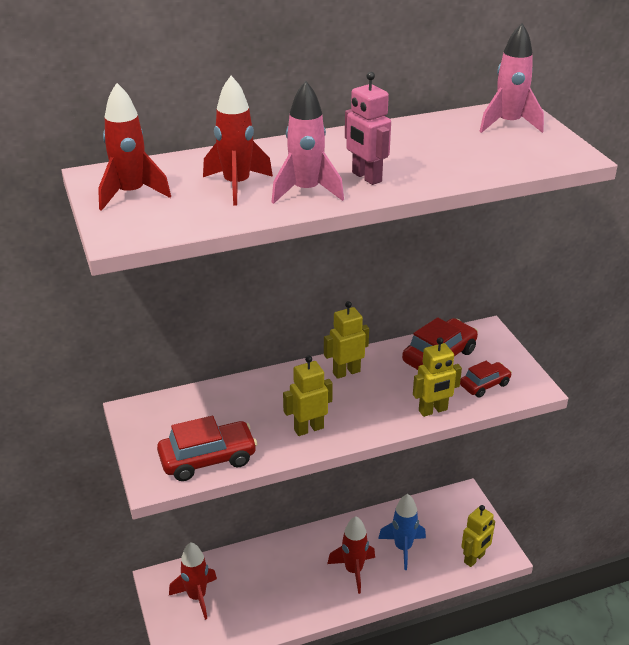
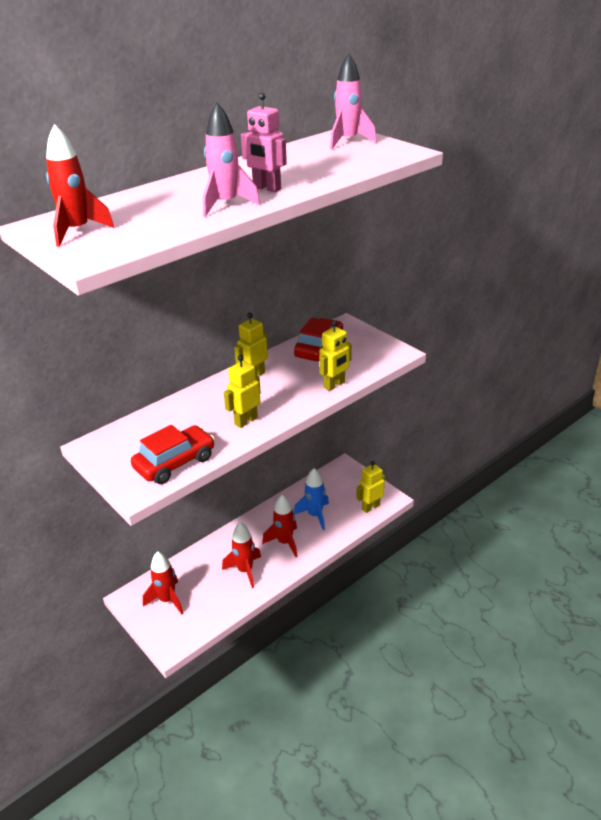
camera: 20 degrees left, 0 degrees up
red rocket [203,76,273,205] -> red rocket moved to [222,522,261,588]
red car [460,361,512,398] -> none
yellow robot [461,505,495,567] -> yellow robot turned 150 degrees counterclockwise [356,461,385,513]

